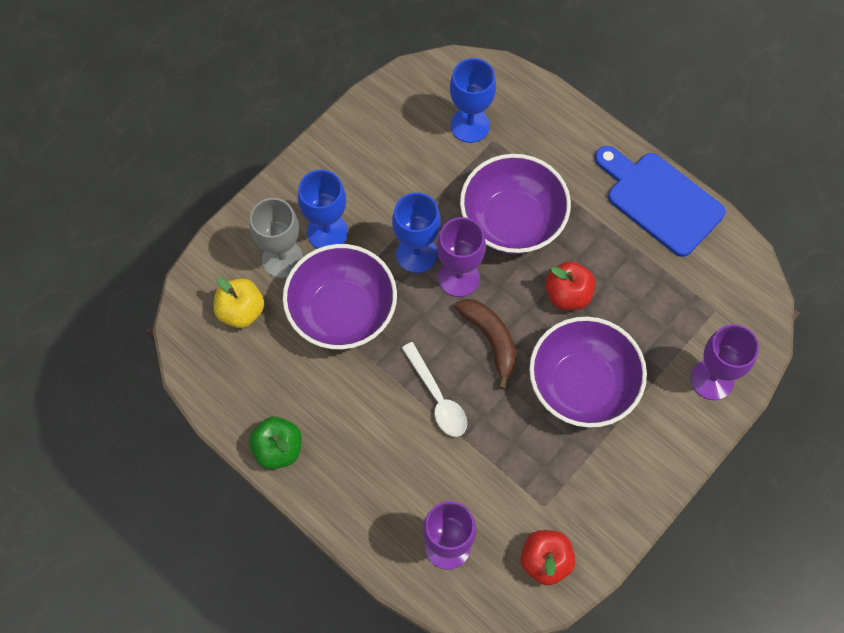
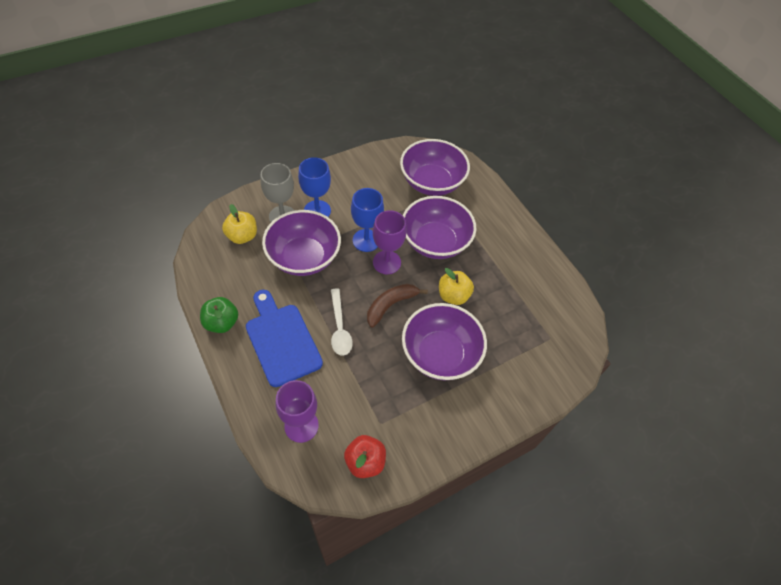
camera: 15 degrees right, 10 degrees down
blue goblet [450,58,496,143] -> purple bowl [400,139,470,196]
brown banana [455,299,516,389] -> brown banana turned 120 degrees counterclockwise [367,284,428,327]
red apple [545,261,595,310] -> yellow apple [439,268,474,305]
blue cutting board [595,146,726,257] -> blue cutting board moved to [246,290,323,387]
purple goblet [691,324,759,400] -> none

